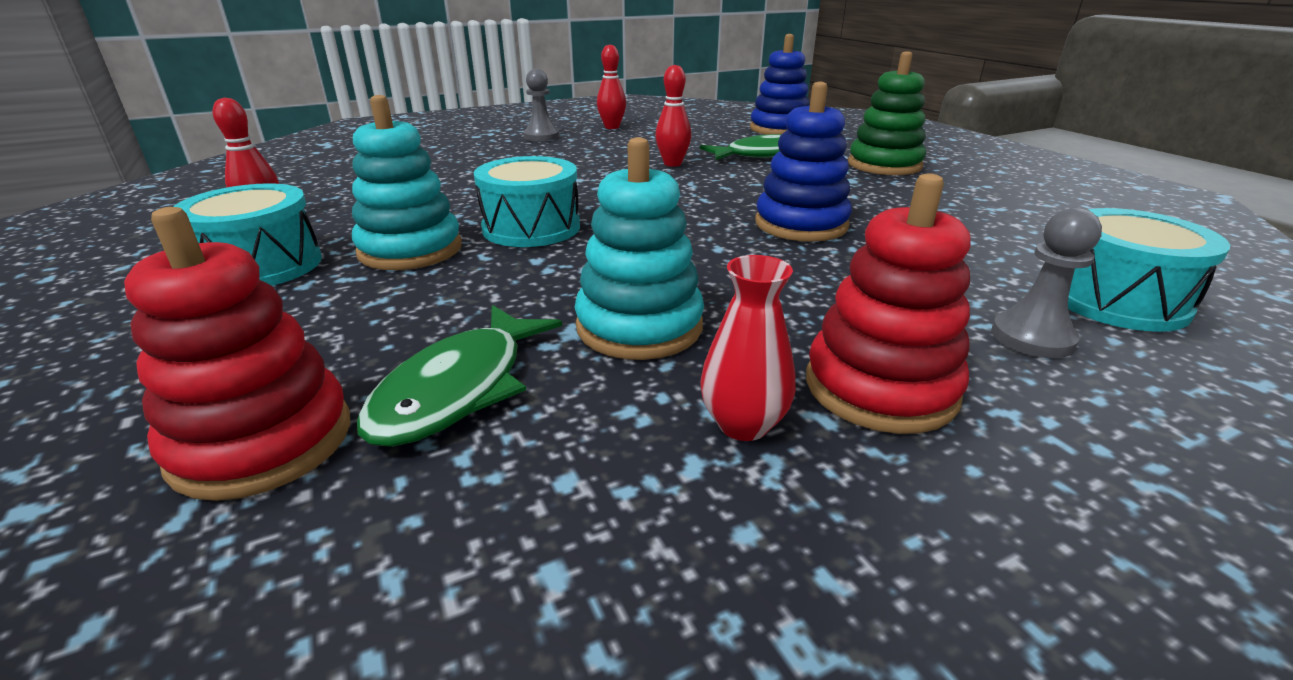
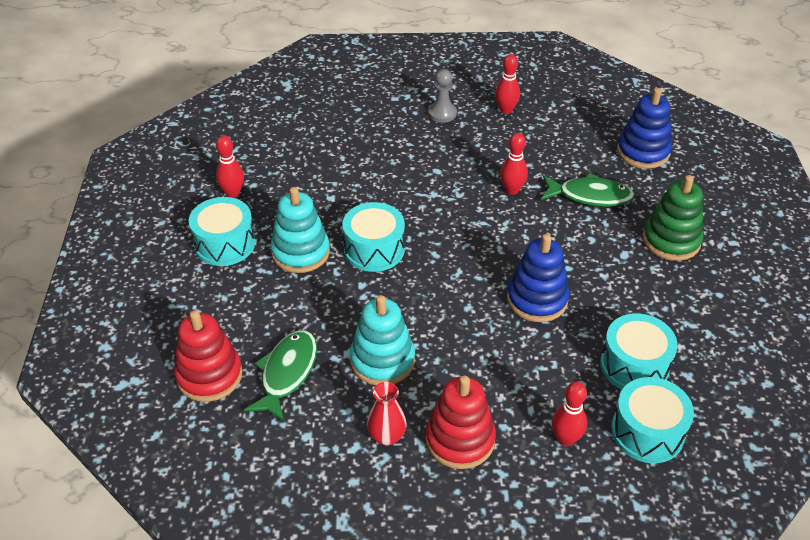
camera: 25 degrees right, 15 degrees up
green fish [357,305,562,447] -> green fish turned 150 degrees clockwise [244,330,317,422]
grey pawn [991,208,1102,358] -> red bowling pin [552,382,587,446]
none -> turquoise drum [600,313,678,389]

